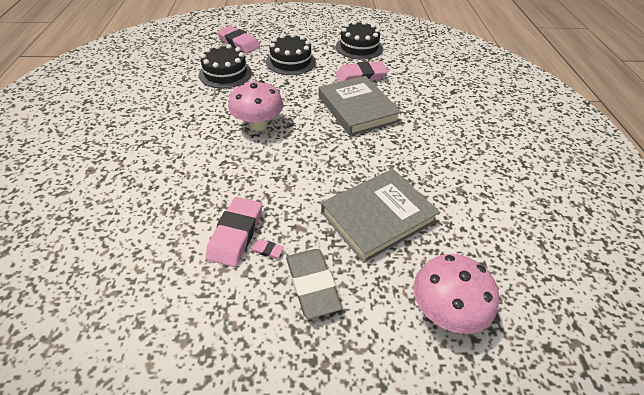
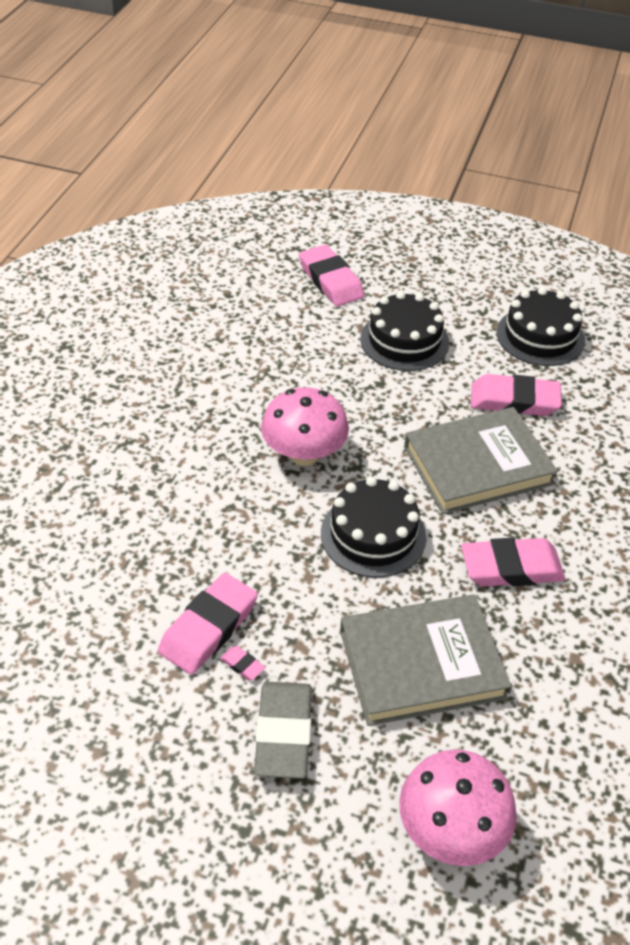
camera: 20 degrees right, 0 degrees up
black cake [199,44,252,88] -> black cake moved to [321,477,426,578]
grey book [318,76,401,136] -> grey book turned 75 degrees clockwise [404,407,558,514]
none -> pink eraser [461,538,565,587]

